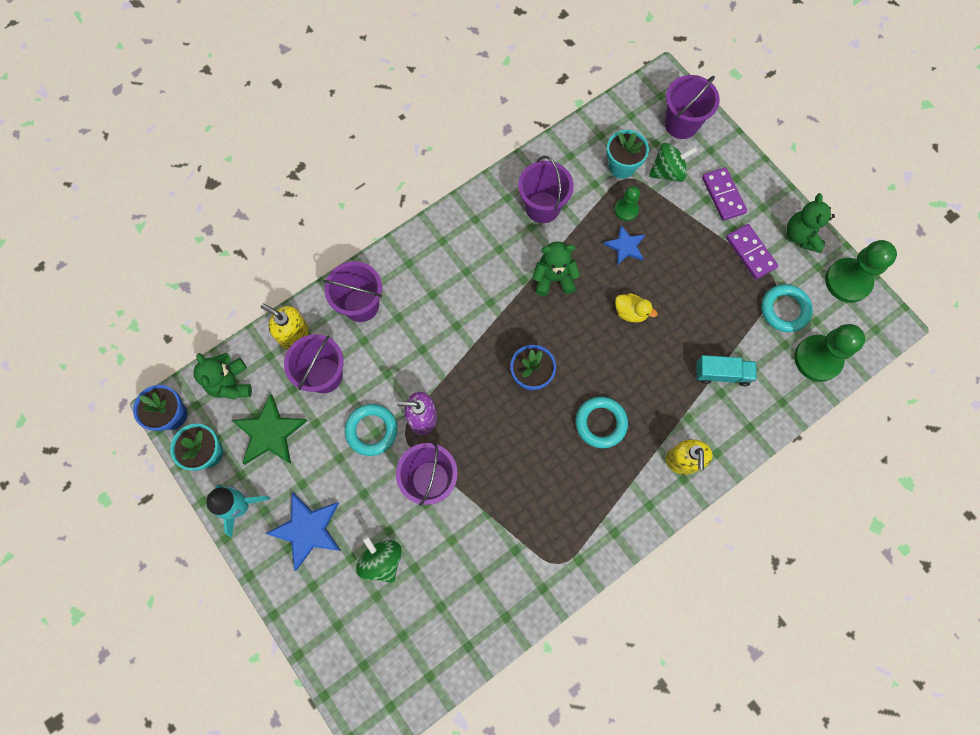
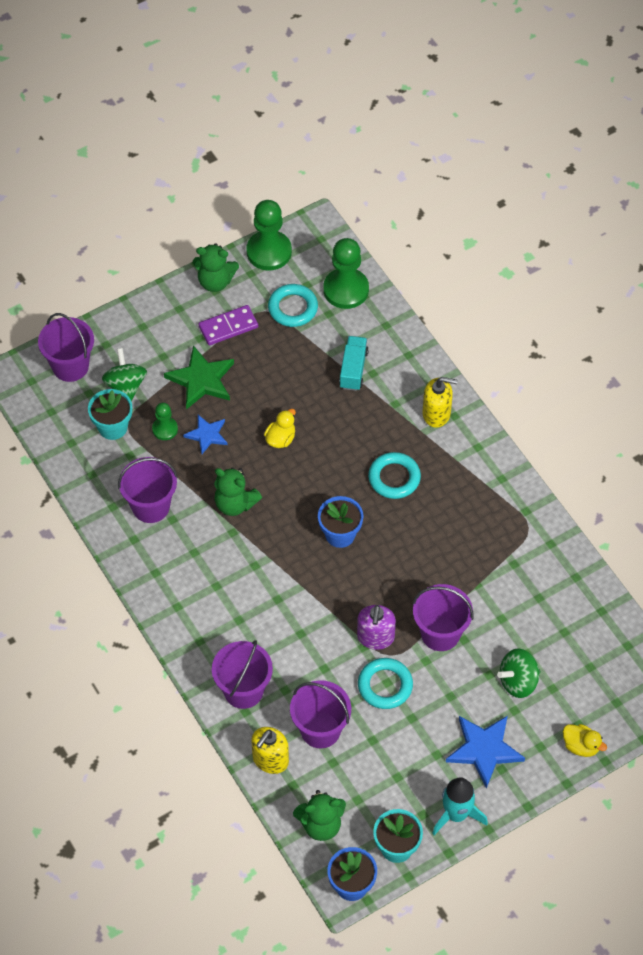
camera: 85 degrees left, 15 degrees down
green star [232,394,307,465] -> green star moved to [164,345,234,410]
green teddy bear [532,241,580,296] -> green teddy bear turned 60 degrees counterclockwise [214,467,262,516]
purple domino [702,167,747,221] -> none
none -> yellow duck [563,724,607,757]

